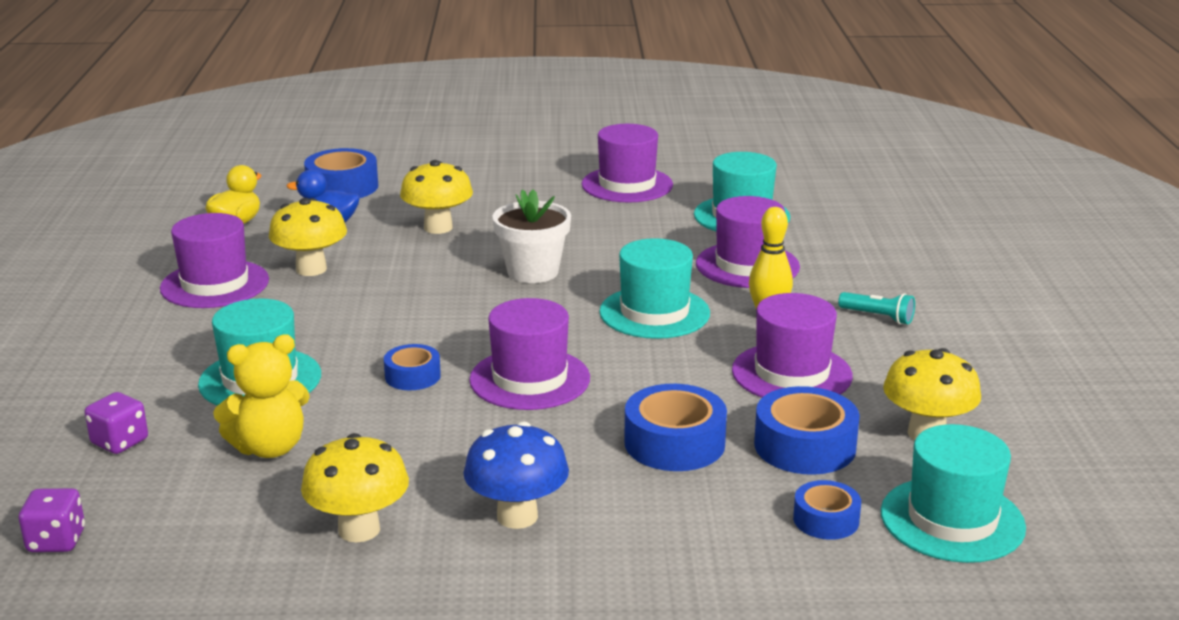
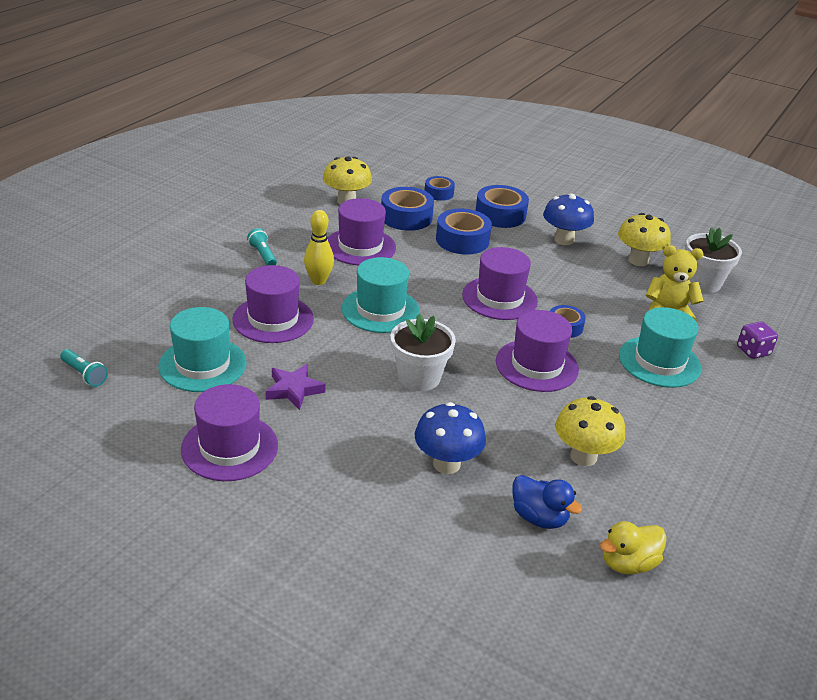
camera: 150 degrees left, 10 degrees up
purple dice [19,488,85,552] -> none
purple hat [160,213,269,308] -> purple hat moved to [496,310,579,392]
blue tape [304,148,378,198] -> blue tape moved to [475,185,529,228]
yellow mushroom [400,160,473,234] -> blue mushroom [415,402,486,474]
turquoise hat [881,424,1026,563] -> none
none -> turquoise flashlight [60,349,108,387]
none -> purple star [265,364,325,410]
none -> white flower pot [685,227,742,293]

